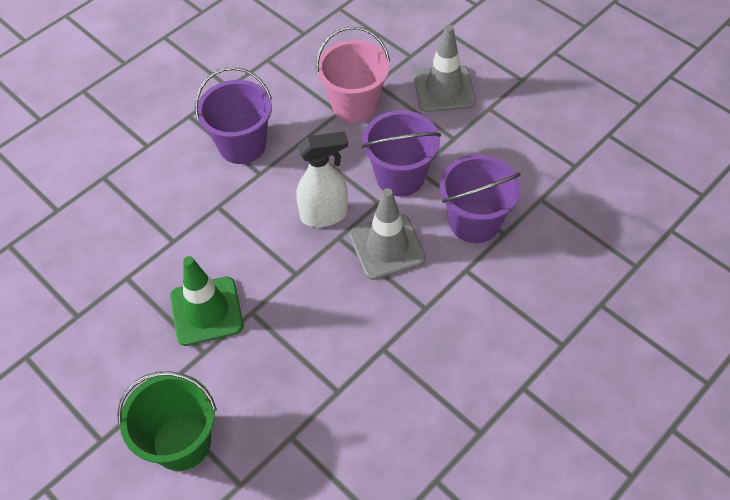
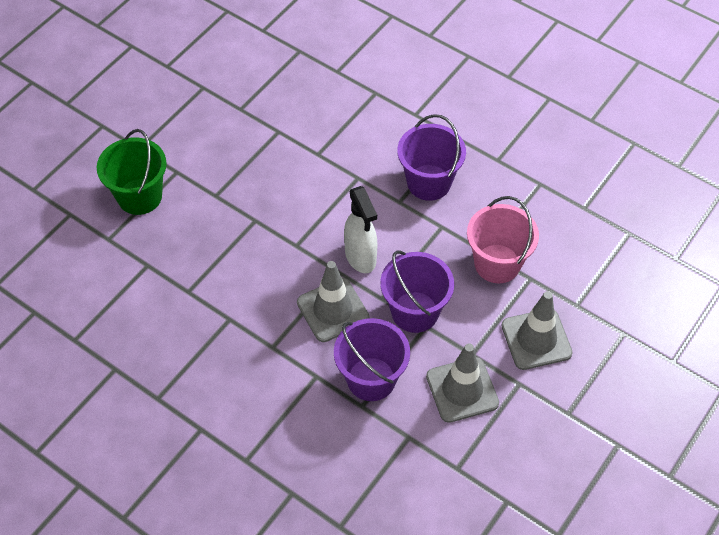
camera: 80 degrees right, 0 degrees up
green traffic cone [170,256,244,346] -> none
none -> grey traffic cone [426,344,499,423]

